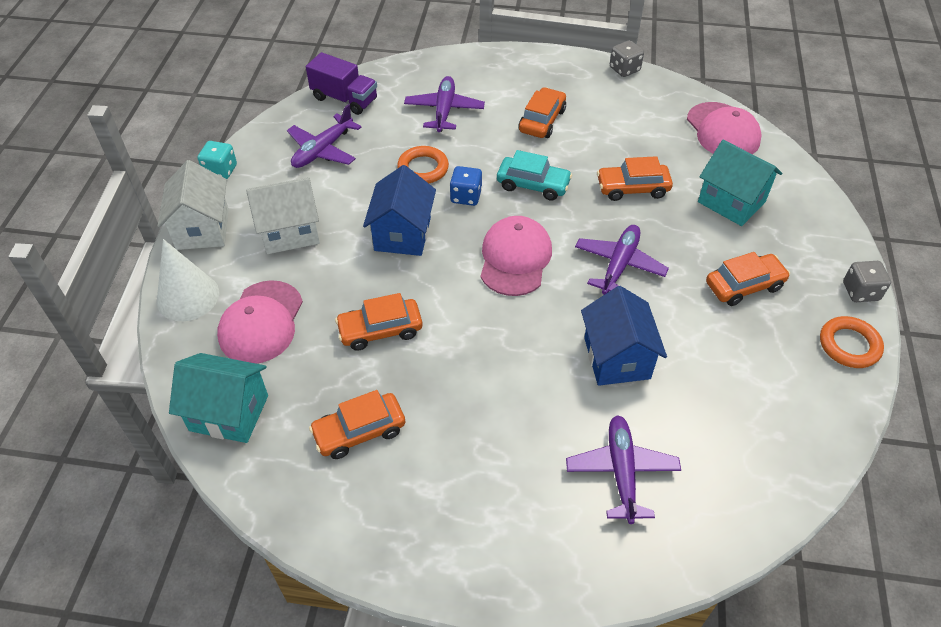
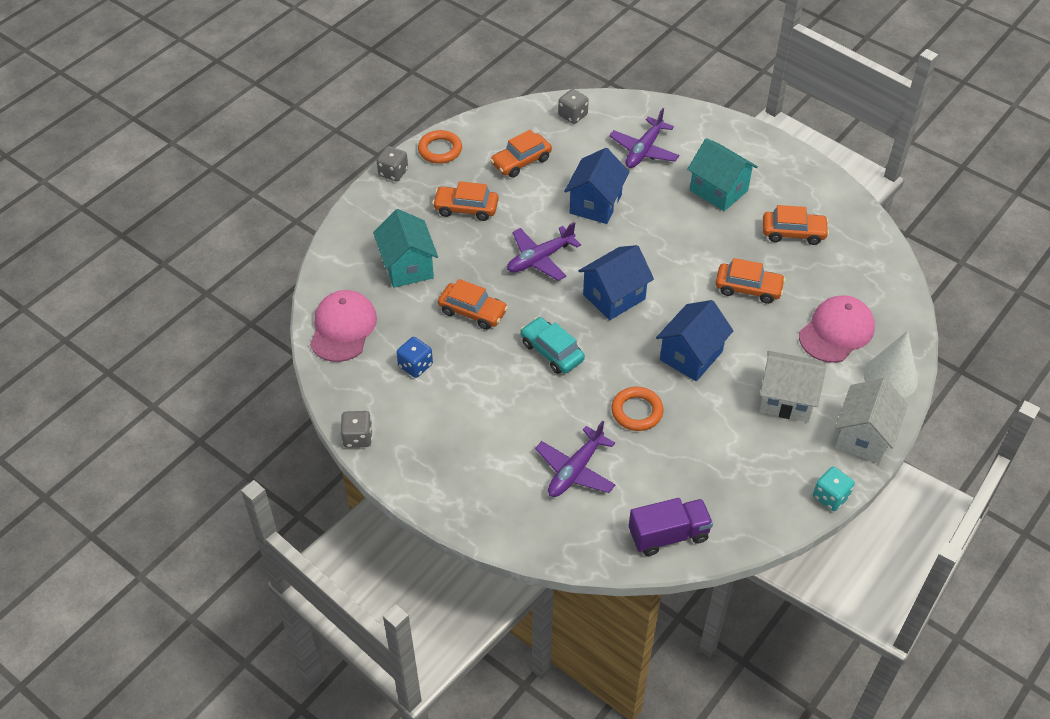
camera: 150 degrees left, 0 degrees up
turquoise house [169,353,268,443] -> turquoise house moved to [687,138,758,211]
purple plane [287,104,362,168] -> none
purple truck [306,52,377,115] -> purple truck turned 105 degrees clockwise [629,498,713,556]
blue dice [450,166,482,206] -> blue dice moved to [396,337,433,378]
pink cap [480,216,552,296] -> blue house [578,245,654,320]
orange car [519,87,566,138] -> orange car moved to [490,130,552,178]
none -> grey dice [558,89,589,124]

